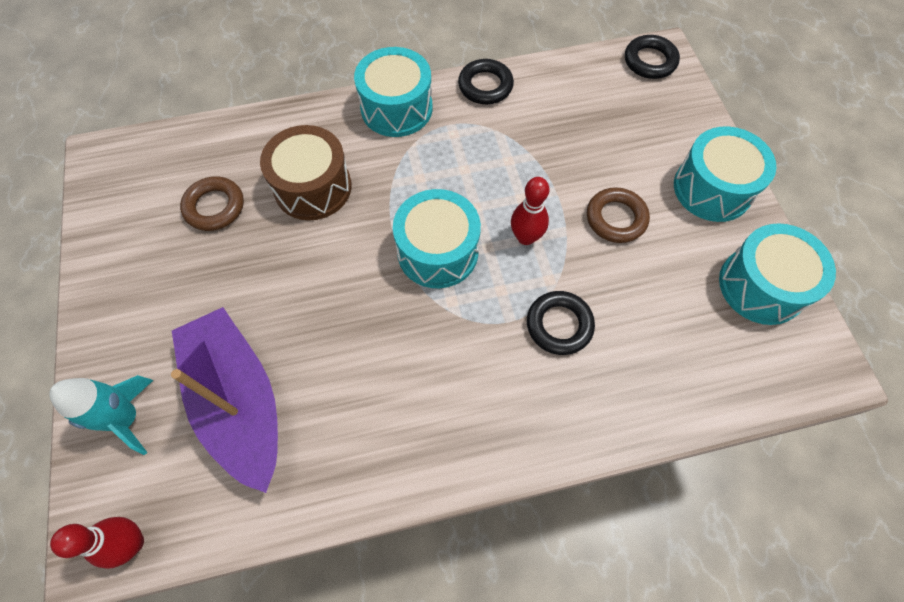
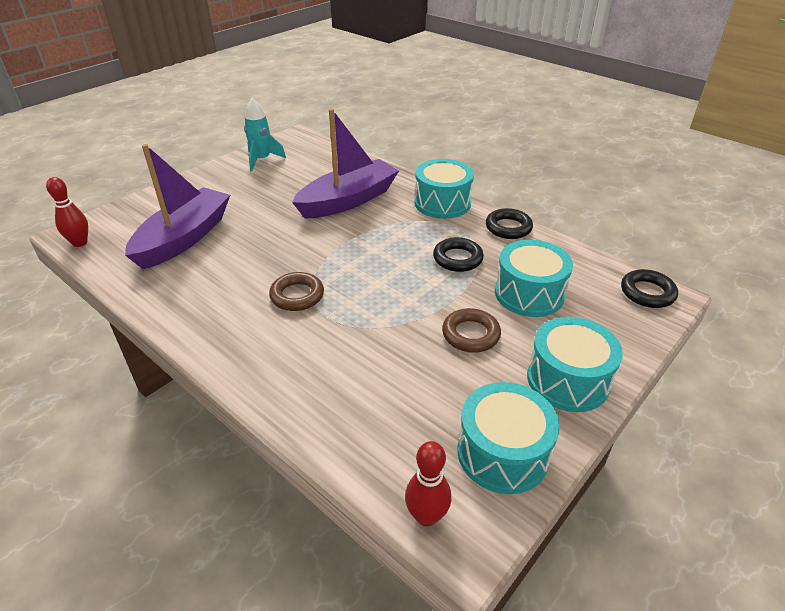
camera: 55 degrees right, 25 degrees down
turquoise rocket [49,375,153,455] -> turquoise rocket moved to [244,98,286,171]
brown ring [180,176,244,231] -> brown ring moved to [269,272,324,311]
brown drum [260,125,352,220] -> purple boat [292,109,399,218]
turquoise drum [393,189,481,288] -> turquoise drum moved to [495,240,573,317]
red bowling pin [511,177,549,245] -> red bowling pin moved to [405,441,451,527]
black ring [527,291,595,355] -> black ring moved to [433,237,484,272]

